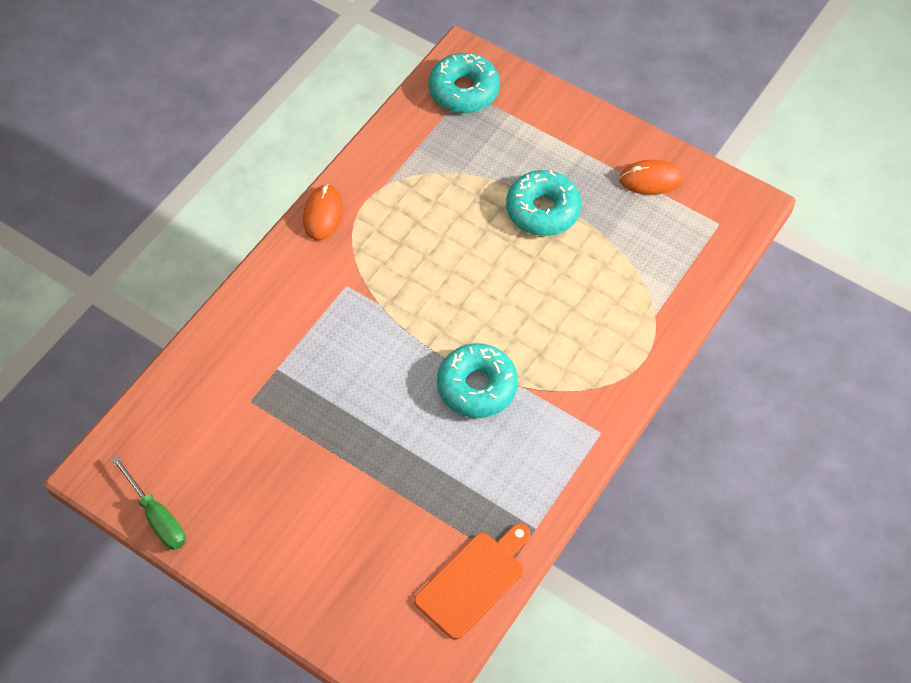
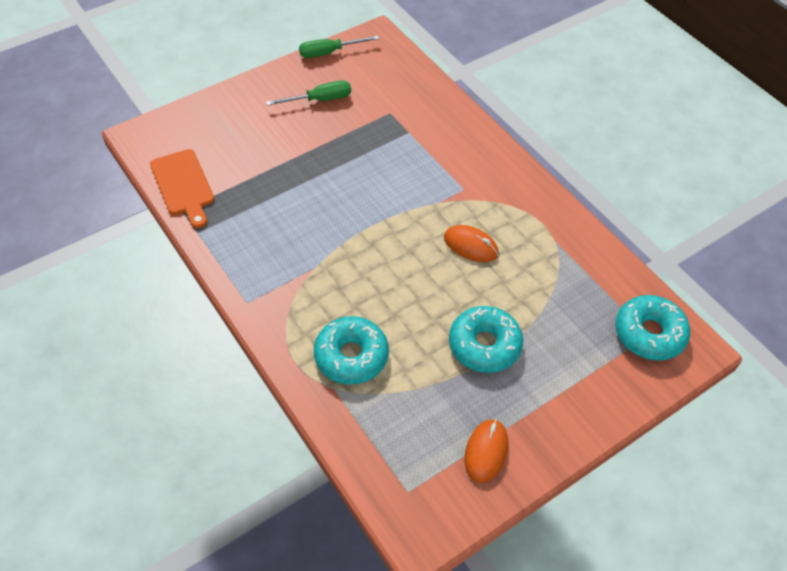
camera: 110 degrees right, 5 degrees down
orange mouse [303,184,343,240] -> orange mouse moved to [444,225,499,262]
turquoise donut [437,343,518,418] -> turquoise donut moved to [314,316,389,384]
none -> green screwdriver [266,81,351,106]

